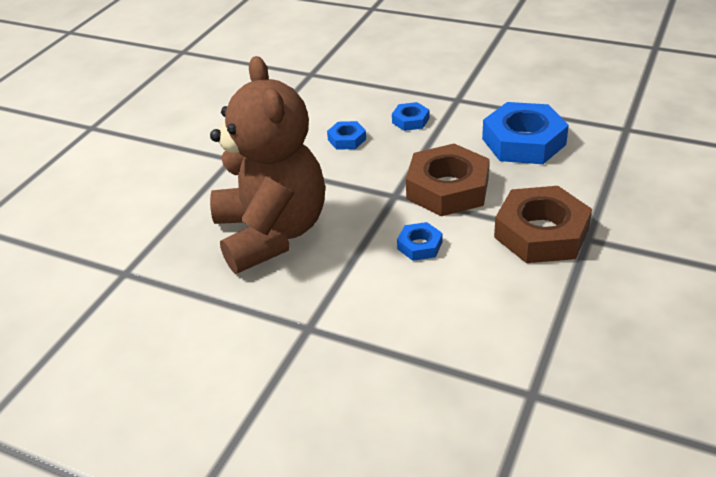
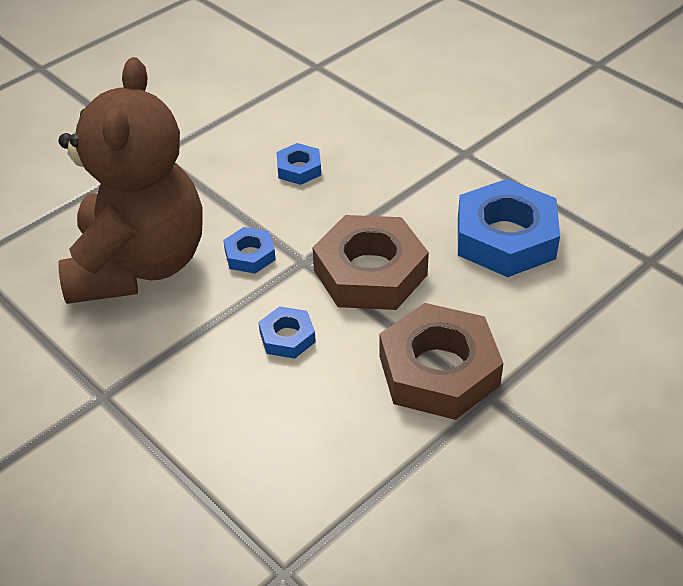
camera: 20 degrees right, 5 degrees up
blue nut [392,102,429,131] -> blue nut moved to [223,227,276,274]

